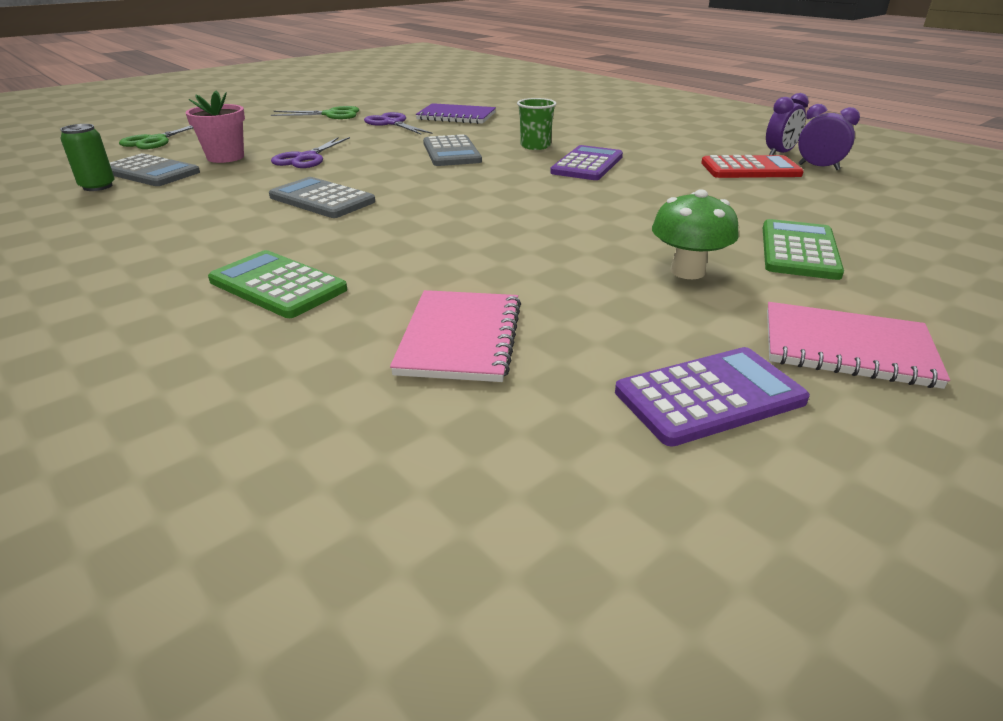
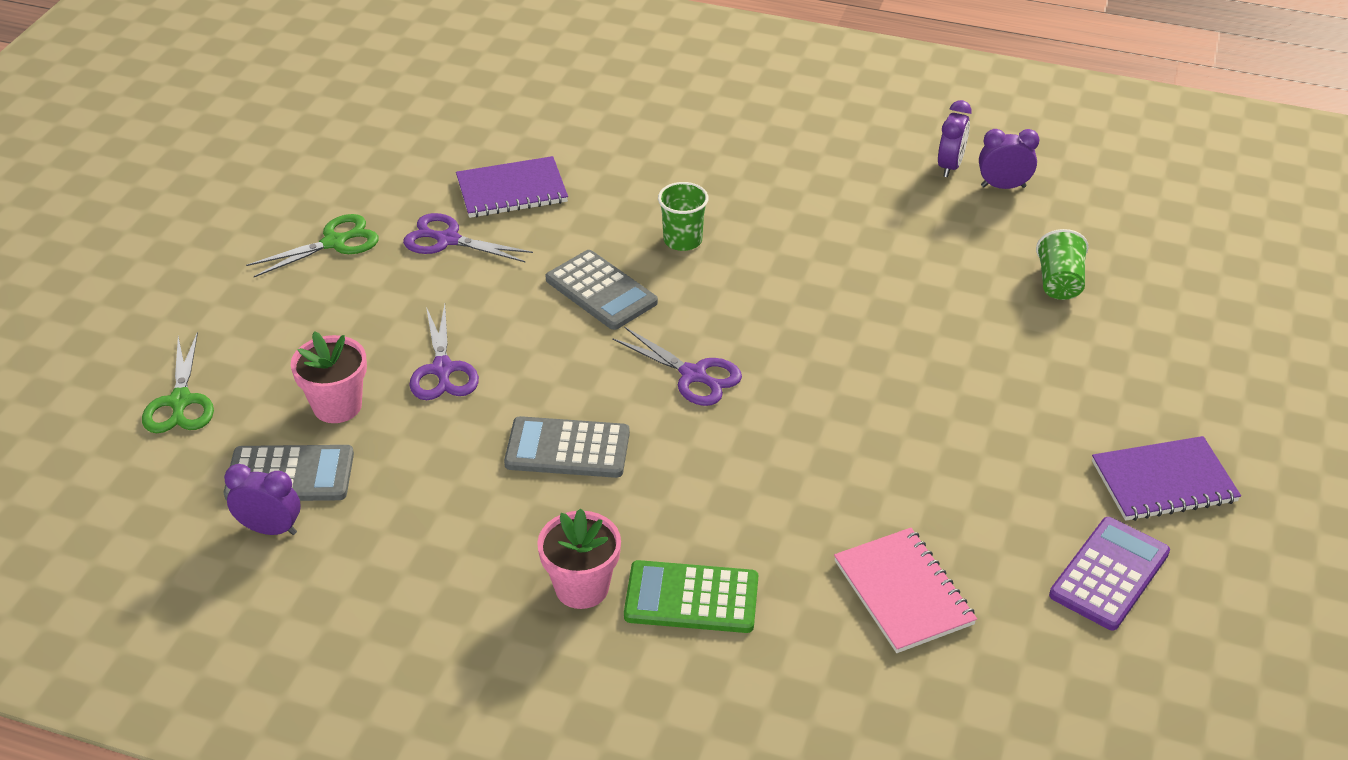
camera: 30 degrees left, 10 degrees up
green can [60,124,115,191] -> purple clock [224,464,301,535]
purple calculator [550,145,623,180] -> none
green mushroom [652,190,739,279] -> none
red calculator [701,155,804,178] -> none
green calculator [763,219,844,280] -> none
pink notebook [767,302,950,389] -> purple notebook [1092,436,1241,521]
none -> pink flower pot [537,508,621,609]
none -> purple scissors [612,327,742,406]
none -> green cup [1036,229,1089,300]

